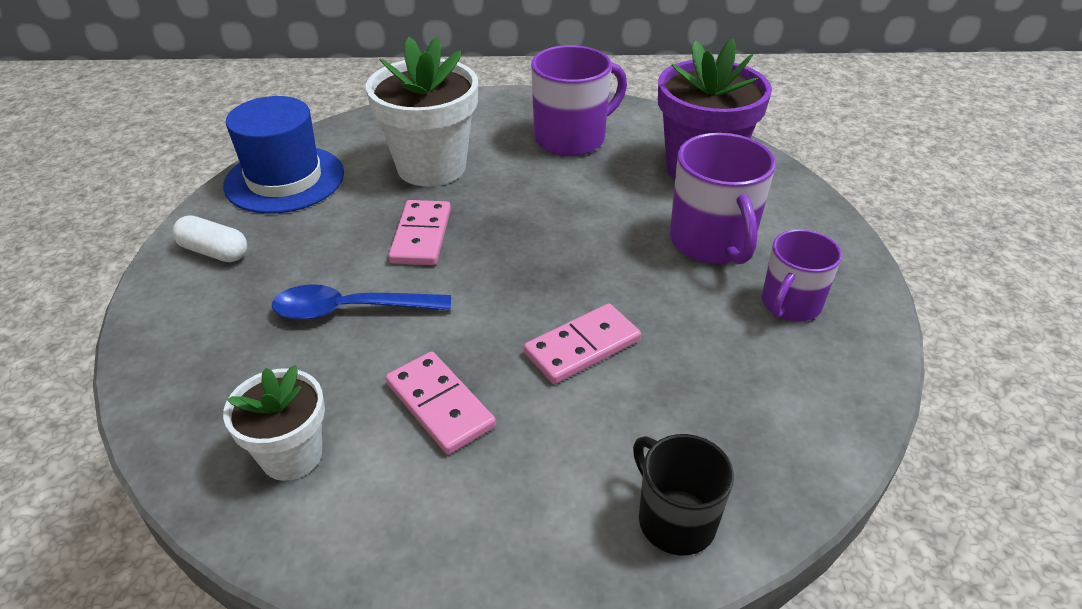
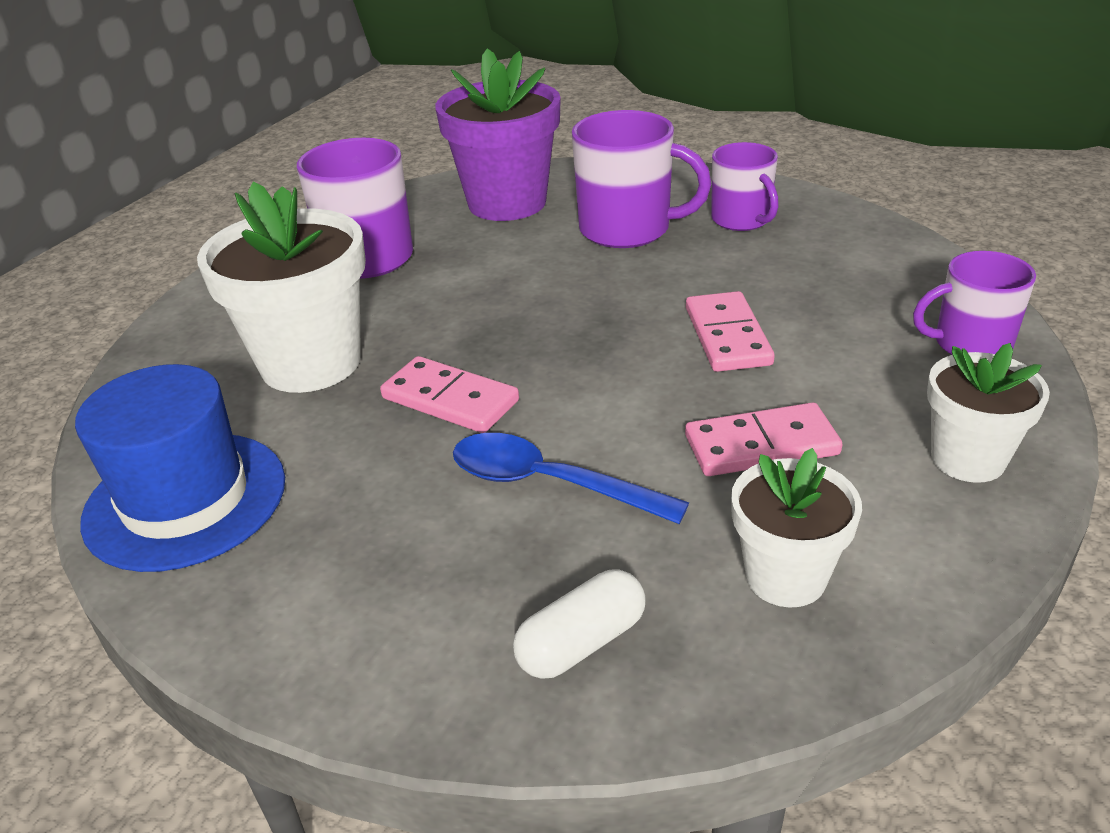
camera: 60 degrees left, 5 degrees down
white capsule [172,215,247,262] -> white capsule moved to [513,569,646,679]
blue spoon [272,284,451,320] -> blue spoon turned 90 degrees clockwise [453,433,689,524]
black mug [633,434,734,555] -> purple mug [913,251,1036,355]
none -> white flower pot [927,343,1050,483]

